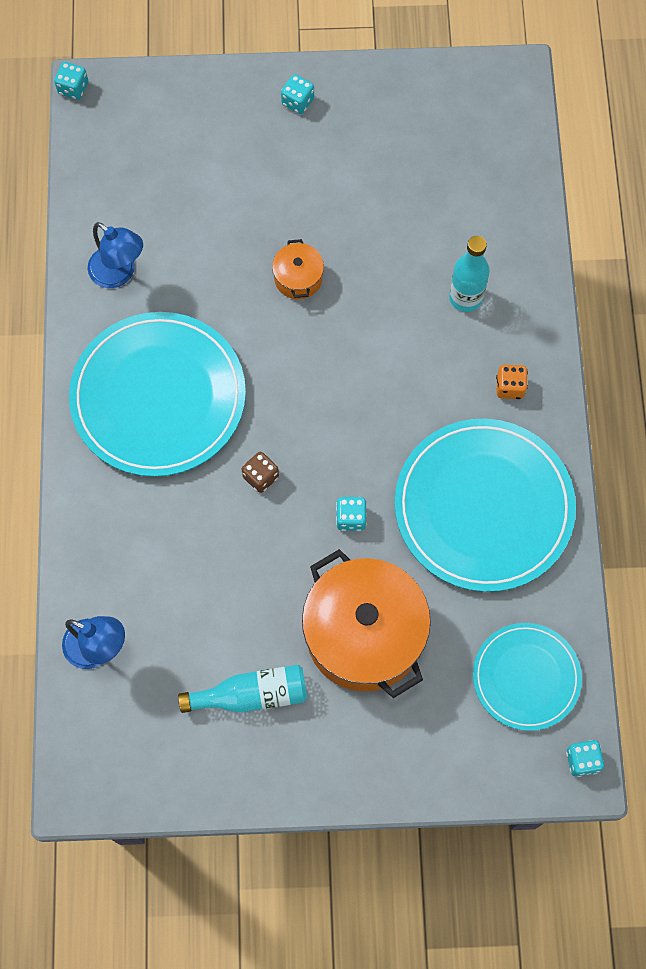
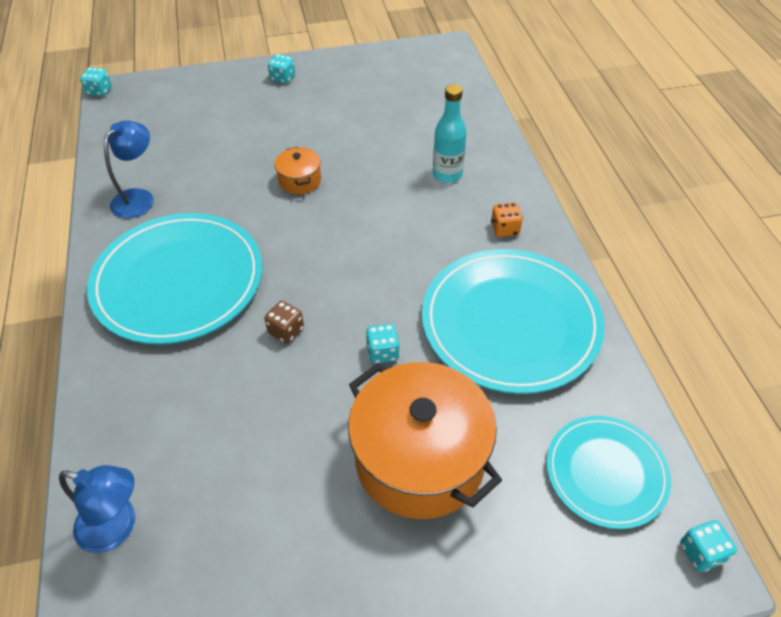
camera: 10 degrees left, 20 degrees down
blue lamp [87,222,143,288] -> blue lamp turned 90 degrees counterclockwise [104,121,154,219]
turquoise bottle [178,665,307,713] -> none

